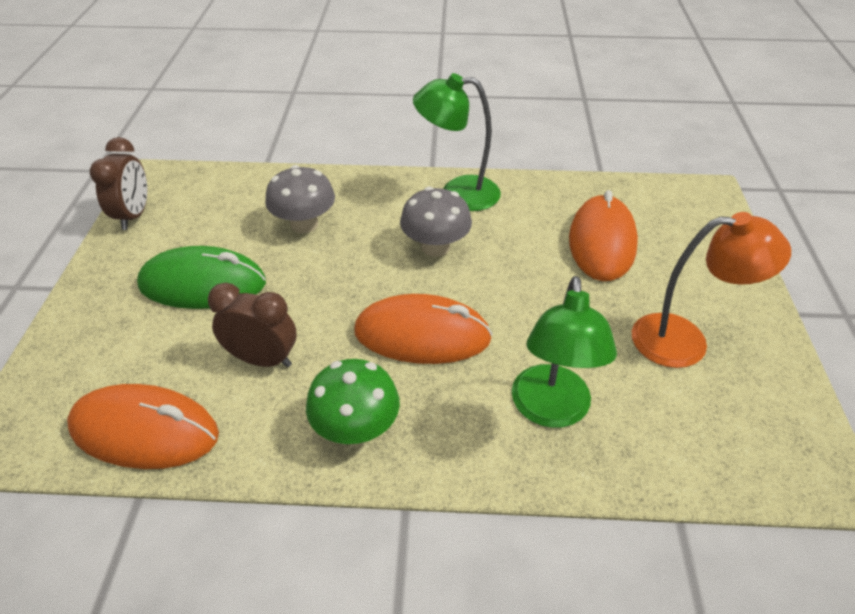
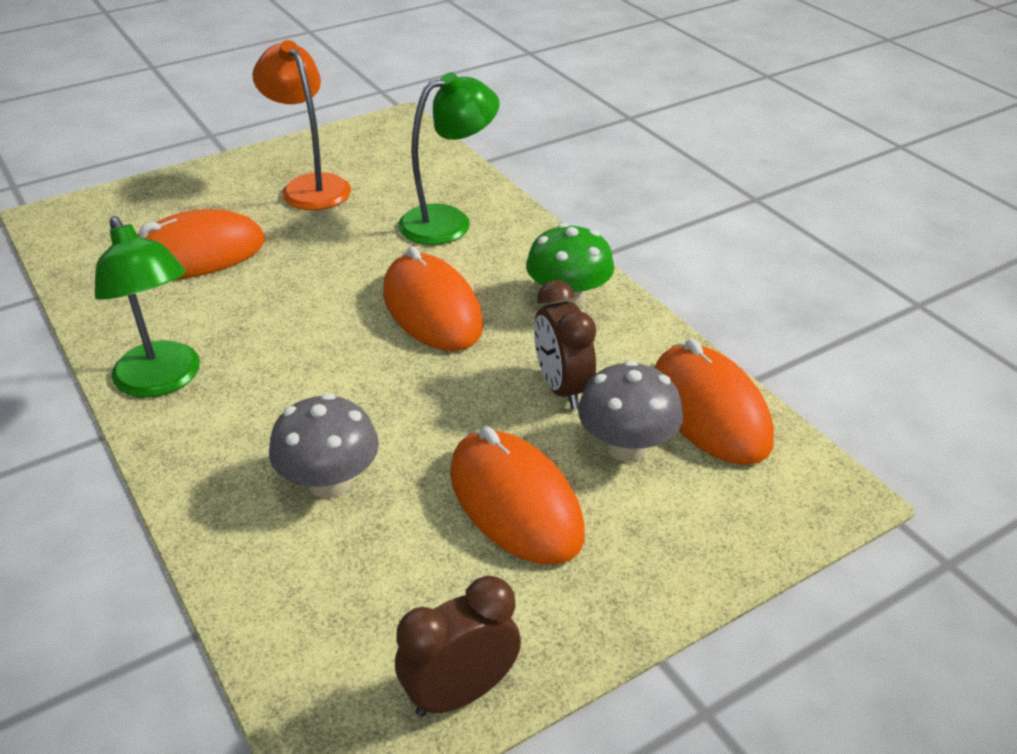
camera: 125 degrees left, 5 degrees down
green mouse [137,246,266,309] -> orange mouse [450,427,585,565]
grey mushroom [400,187,472,257] -> grey mushroom moved to [578,360,683,462]

